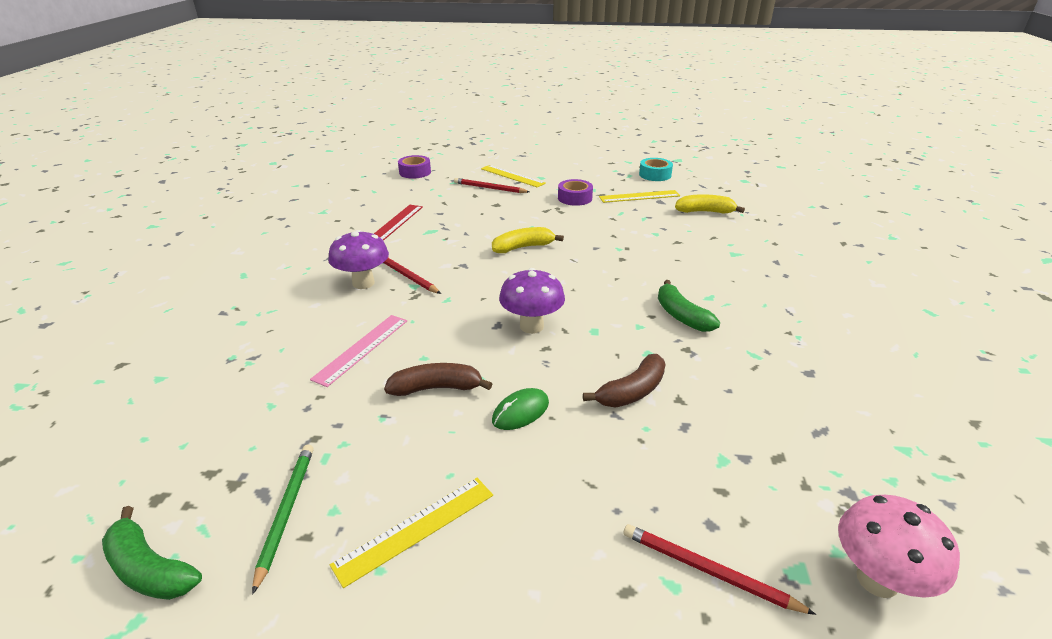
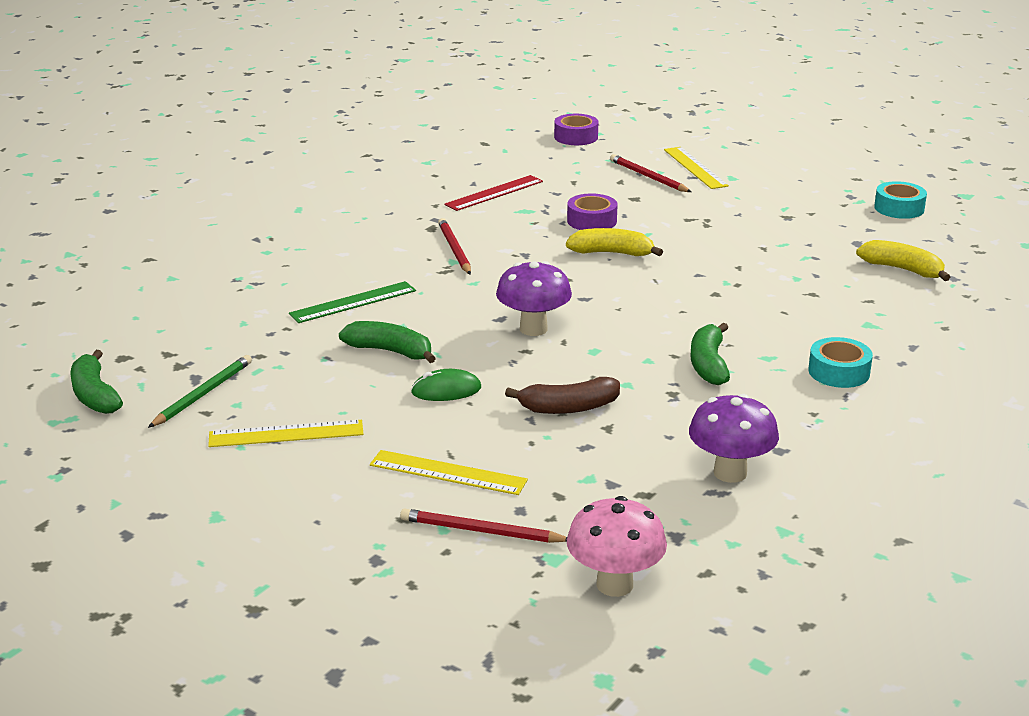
camera: 30 degrees right, 5 degrees down
pink ruler [310,315,407,387] -> green ruler [289,281,416,323]
purple mushroom [328,230,389,289] -> purple mushroom moved to [689,394,779,483]
brown banana [384,363,492,396] -> green banana [339,321,436,363]
purple tape [558,179,593,206] -> purple tape moved to [567,193,617,230]
yellow ruler [599,190,680,203] -> yellow ruler moved to [370,450,528,495]
red pencil [624,524,816,615] -> red pencil turned 45 degrees counterclockwise [400,508,567,543]
none -> turquoise tape [808,337,873,388]

